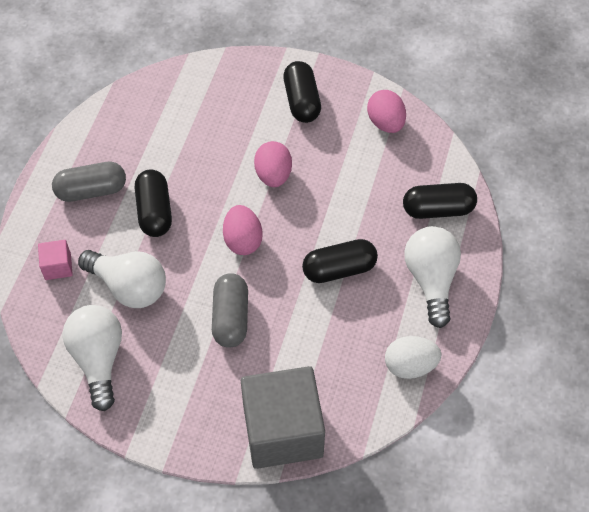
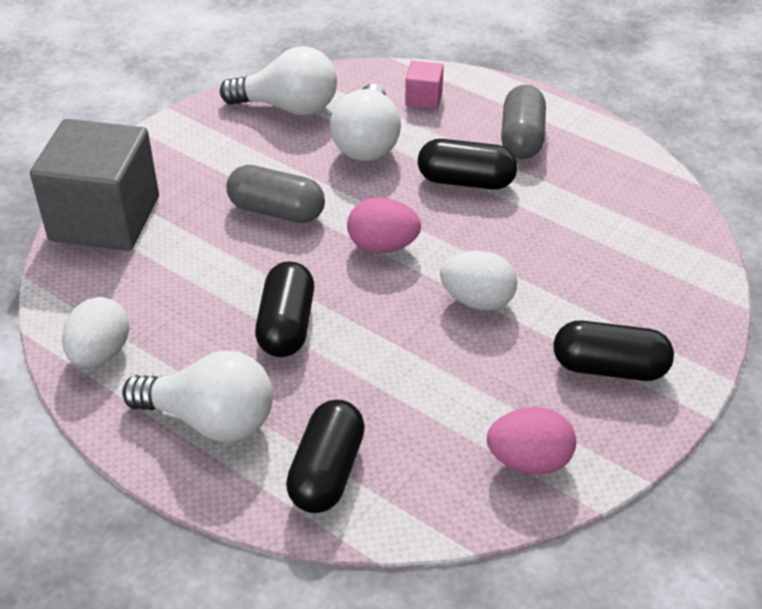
camera: 110 degrees right, 15 degrees down
white light bulb [78,250,166,308] -> white light bulb turned 45 degrees counterclockwise [330,84,401,161]
pink egg [254,141,292,187] -> white egg [440,251,517,310]

